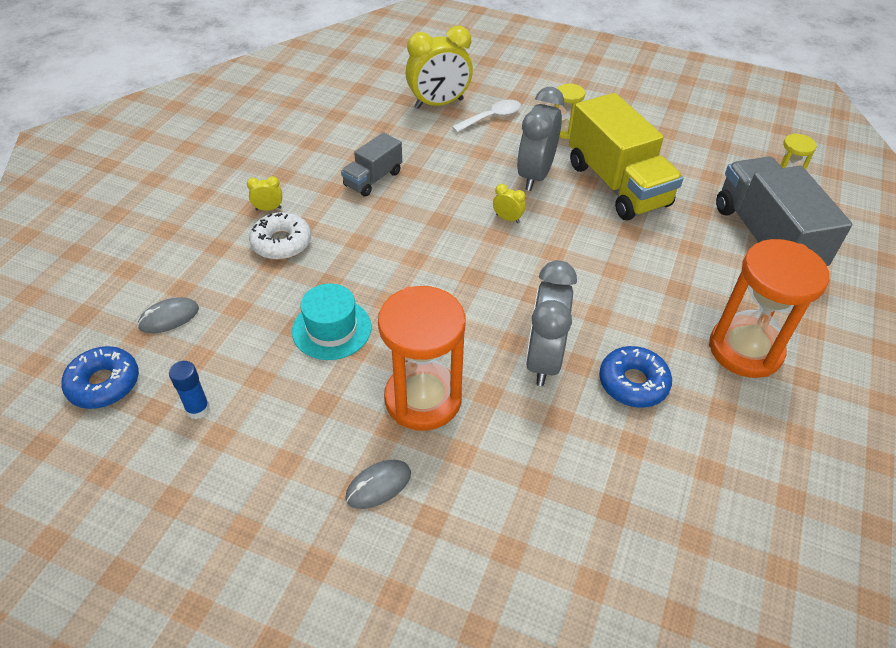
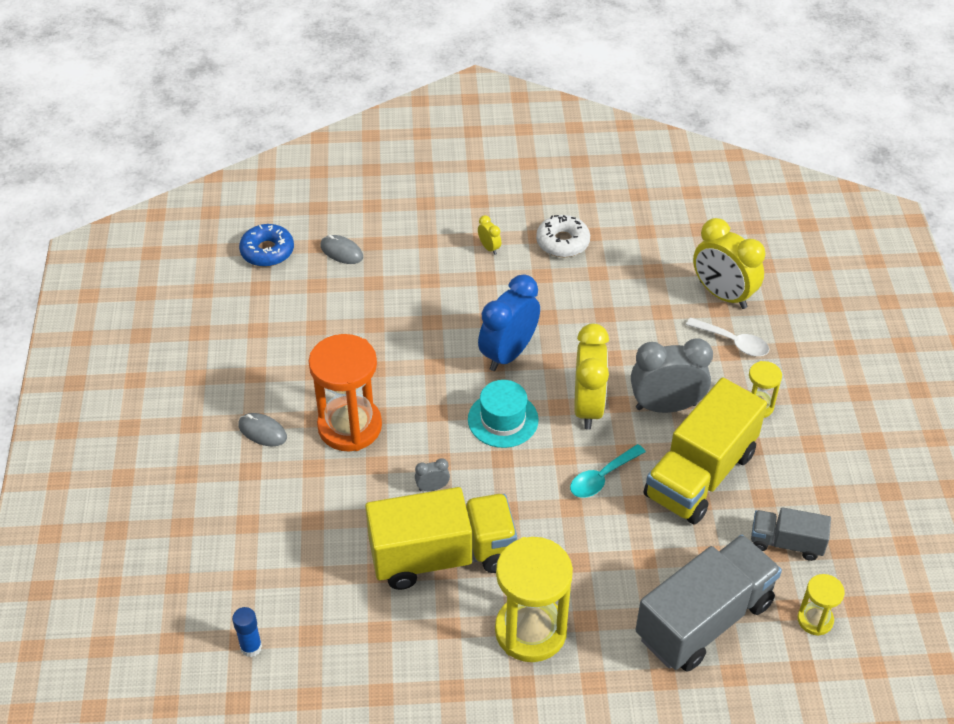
camera: 65 degrees right, 0 degrees up
blue glue stick [169,361,210,419] -> blue glue stick moved to [232,607,262,657]
white donut [249,212,311,260] -> white donut moved to [536,215,590,257]
turquoise hat [292,284,371,360] -> turquoise hat moved to [468,380,539,448]
grey truck [341,132,402,197] -> grey truck moved to [751,507,831,561]
yellow clock [493,184,525,223] -> yellow clock [574,324,609,430], size x2.34
grey clock [526,260,577,386] -> grey clock [415,458,450,491], size x0.43
blue donut [599,346,672,408] -> yellow truck [365,487,517,590]
orange hourglass [709,239,829,378] -> yellow hourglass [495,537,573,662]
none -> blue clock [478,274,540,371]
none -> turquoise spoon [570,444,646,498]

